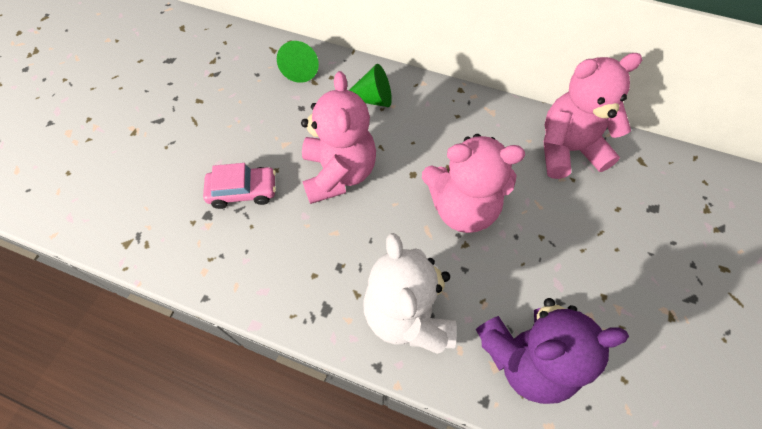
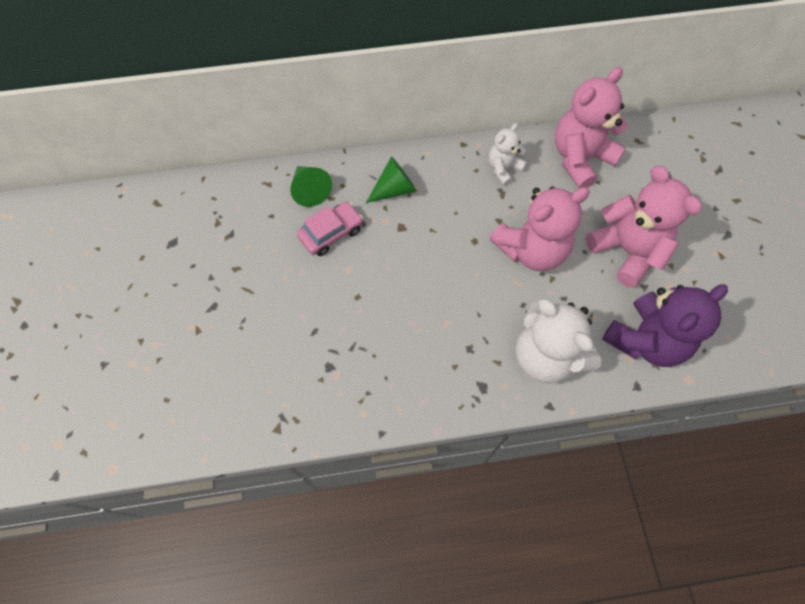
camera: 30 degrees left, 5 degrees up
pink car [203,163,276,209] -> pink car moved to [297,202,363,256]
pink teddy bear [301,71,376,204] -> pink teddy bear moved to [586,166,702,288]
none -> white teddy bear [489,123,527,186]

